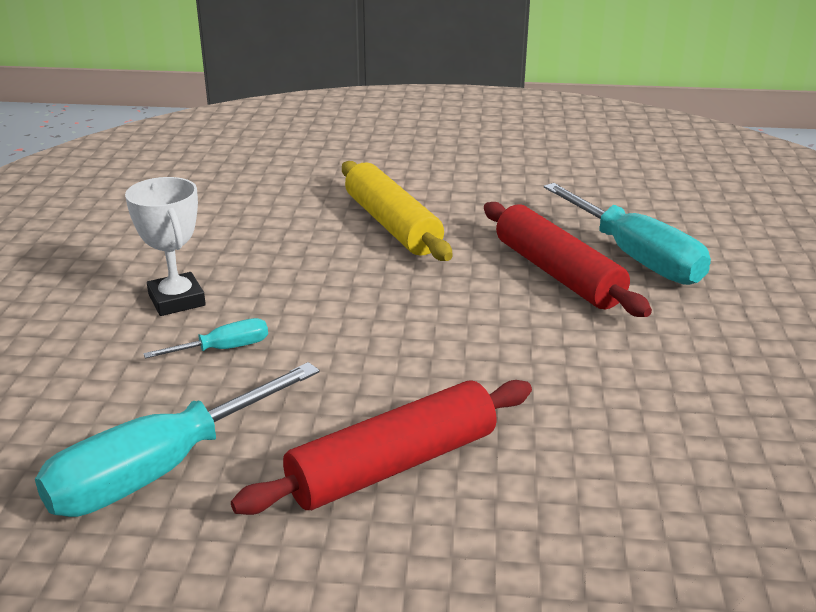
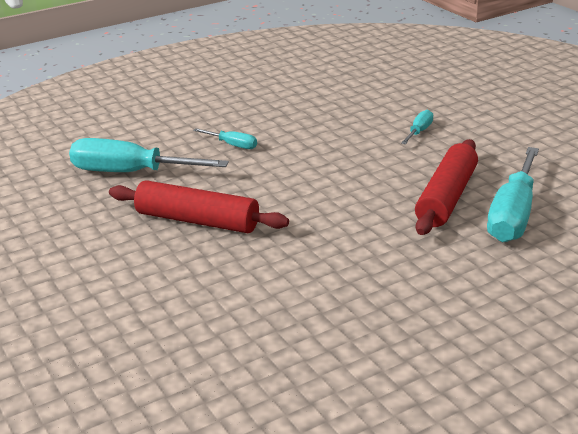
camera: 55 degrees right, 0 degrees up
white trophy [125,177,206,316] -> none
yellow rolling pin [342,161,453,261] -> turquoise screwdriver [401,110,433,144]

